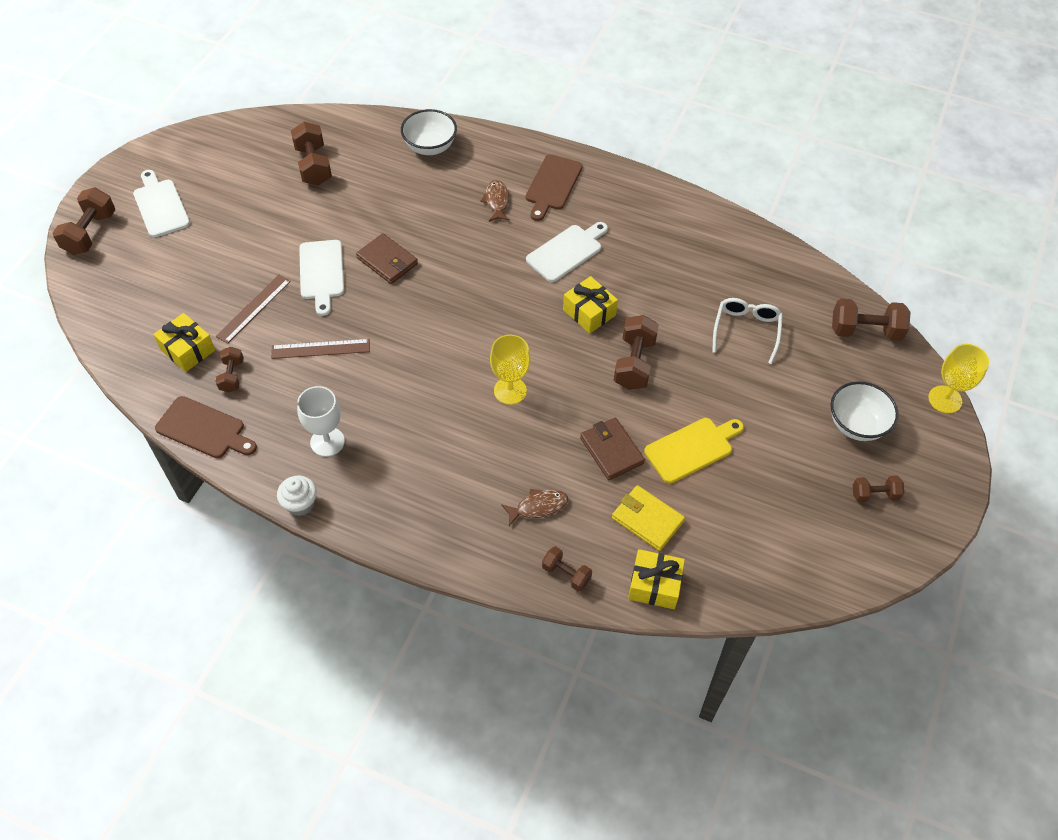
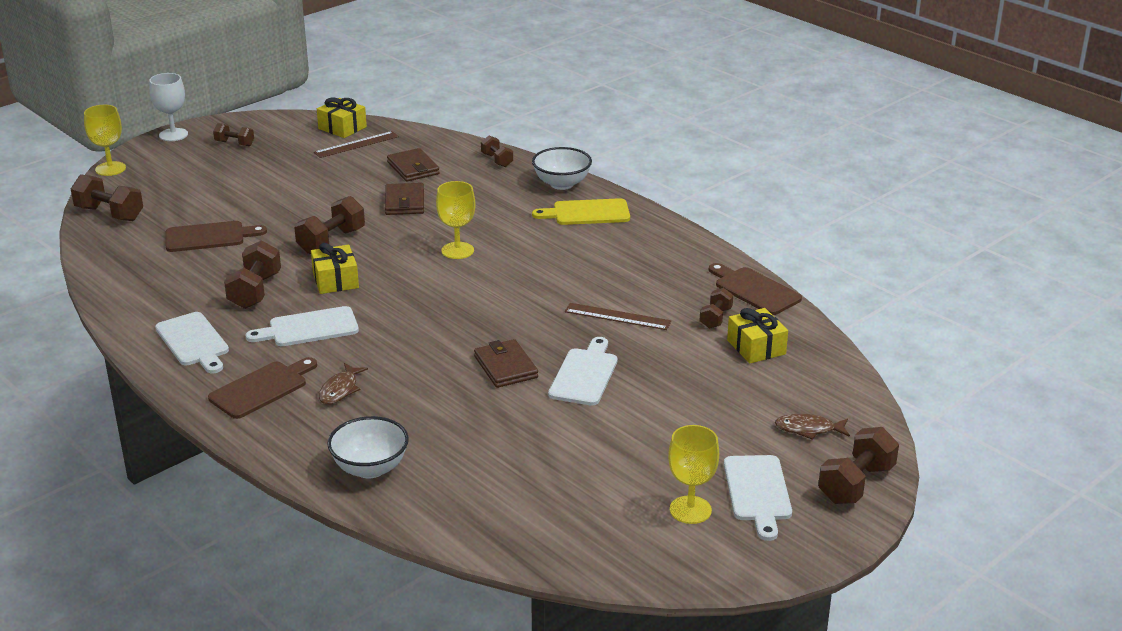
camera: 155 degrees left, 25 degrees down
brown ruler [216,275,291,344] -> brown ruler moved to [314,131,399,158]
white cupcake [277,476,317,516] -> none
brown dumbbell [291,122,332,186] -> brown dumbbell moved to [224,240,281,309]
white goblet [297,386,345,457] -> white goblet moved to [149,73,188,141]
brown fish [501,489,568,526] -> brown fish moved to [775,414,850,440]
yellow wallet [612,485,685,551] -> brown wallet [387,148,440,182]
yellow gift [628,549,685,609] -> yellow gift moved to [317,98,367,138]
yellow cutting board [644,418,744,483] -> yellow cutting board moved to [532,198,630,225]
white glasses [712,298,783,364] -> brown cutting board [166,221,267,252]
white bowl [831,381,899,441] -> white bowl moved to [532,147,592,190]
none -> white cutting board [155,312,229,373]
none -> yellow goblet [668,425,719,524]

